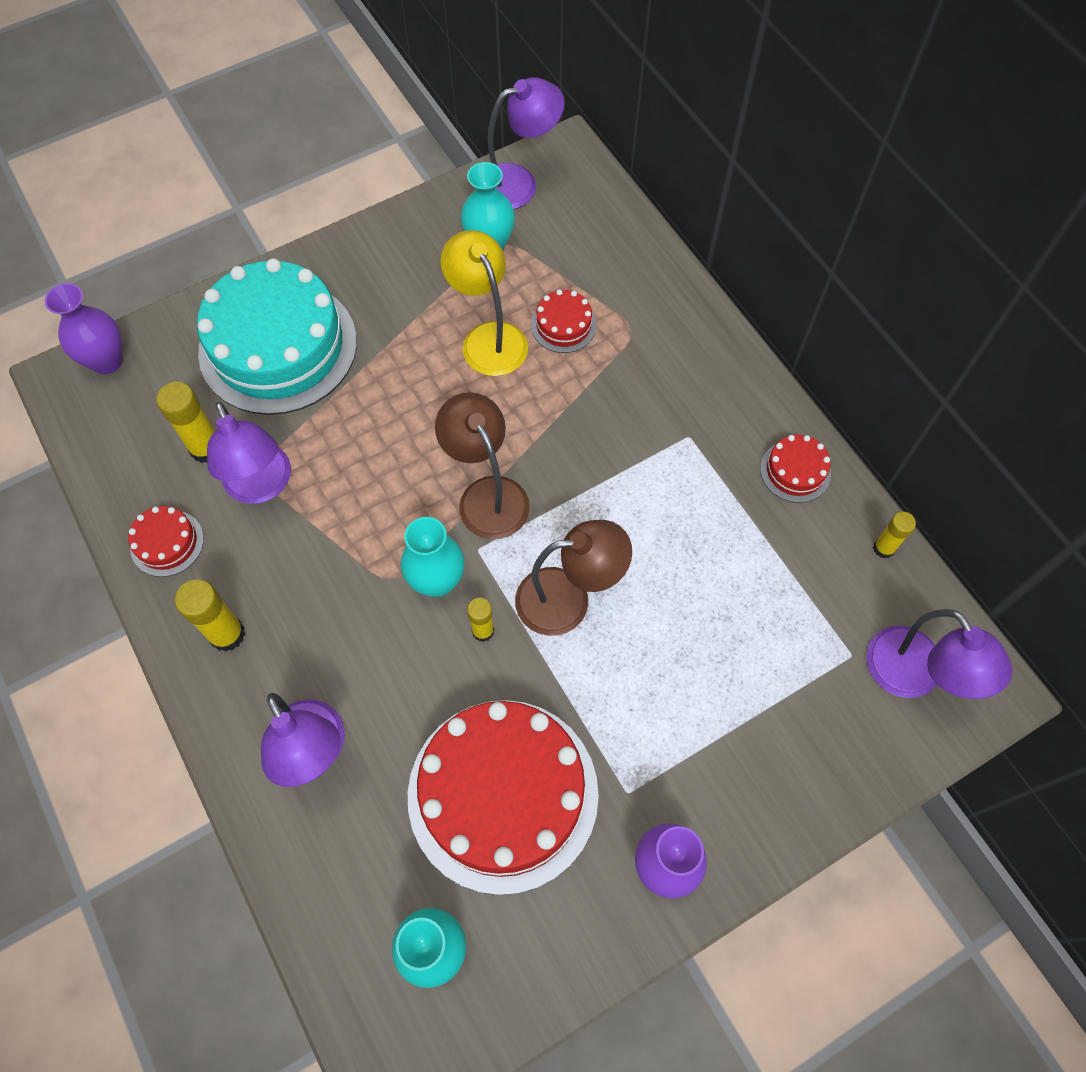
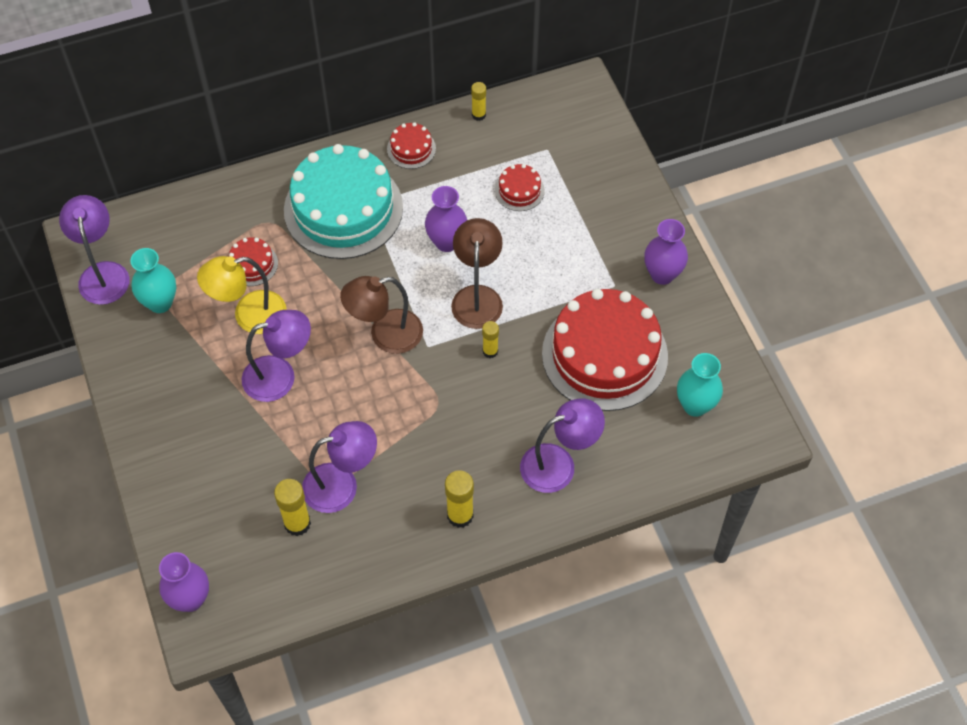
camera: 80 degrees left, 5 degrees down
red cake [128,506,204,577] -> red cake moved to [495,164,545,211]
turquoise cake [197,259,357,415] -> turquoise cake moved to [284,144,403,259]
turquoise vase [401,517,465,597] -> none
purple lamp [867,609,1012,699] -> purple lamp moved to [242,310,311,402]
none -> purple vase [425,186,467,252]

